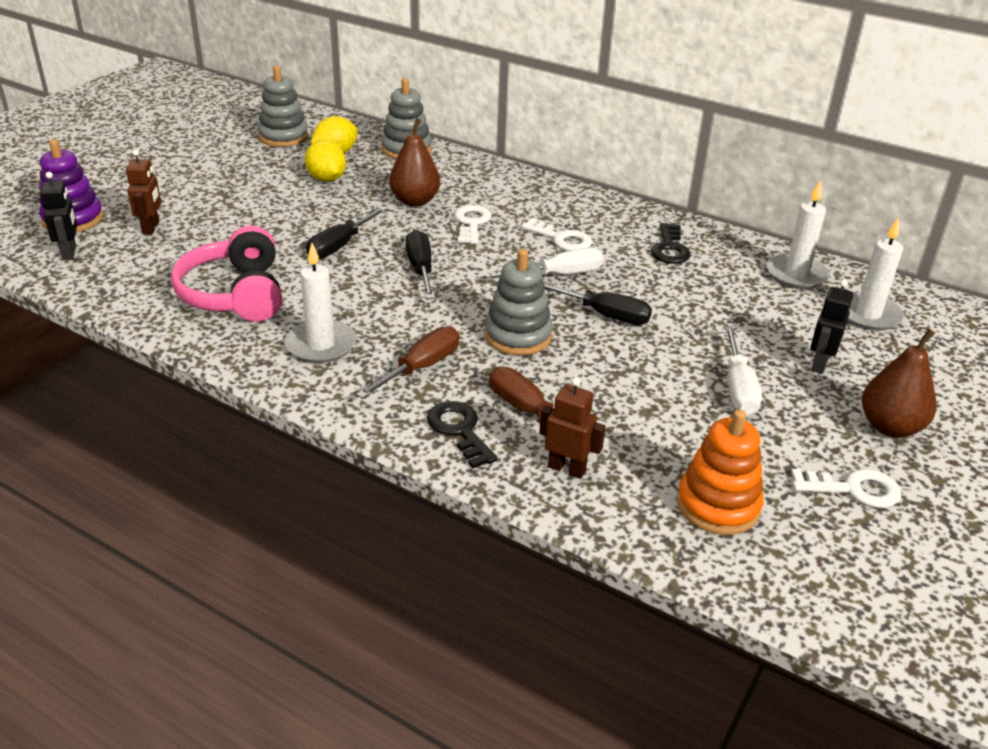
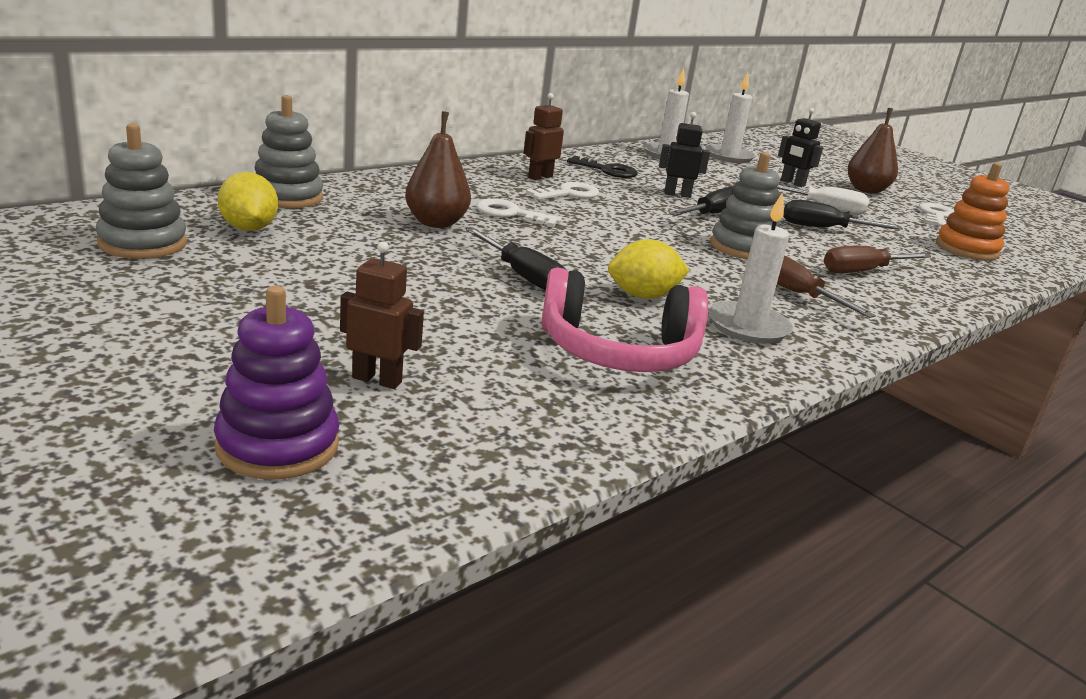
camera: 75 degrees left, 10 degrees down
black robot [40,172,77,260] -> black robot moved to [659,112,710,198]
yellow lemon [305,140,346,182] -> yellow lemon moved to [608,239,690,299]
black screwdriver [406,230,435,299] -> black screwdriver moved to [783,200,903,230]
black key [427,401,498,468] -> none
white screwdriver [489,248,604,277] -> none
brown robot [539,377,606,479] -> brown robot moved to [524,93,564,180]

